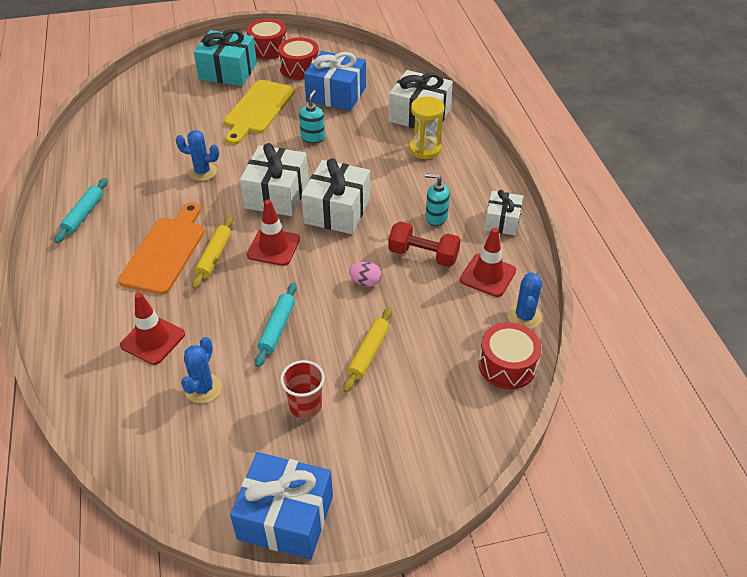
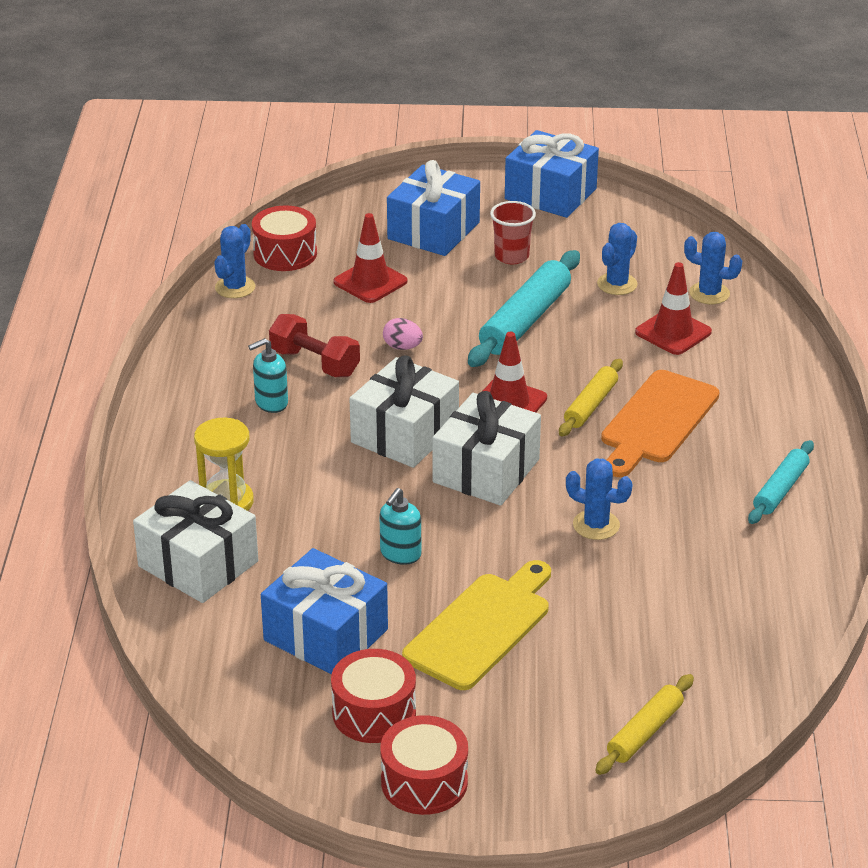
camera: 165 degrees left, 10 degrees down
turquoise gift [194,29,257,86] -> none
turquoise rolling pin [255,282,297,367] -> turquoise rolling pin [468,250,580,367], size x1.69
yellow rolling pin [343,307,392,393] -> yellow rolling pin moved to [595,674,694,775]
turquoise soap dispenser [425,173,450,226] -> turquoise soap dispenser turned 120 degrees clockwise [248,338,288,413]
red traffic cone [460,228,516,297] -> red traffic cone moved to [333,213,407,303]
white gift [484,190,523,236] -> none
none -> blue gift [387,160,480,256]
none -> blue cactus [684,232,742,304]

